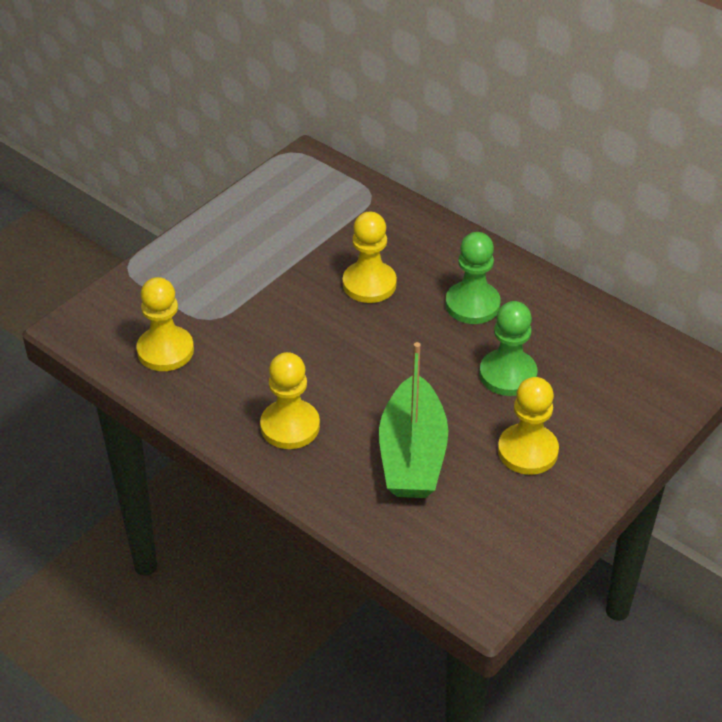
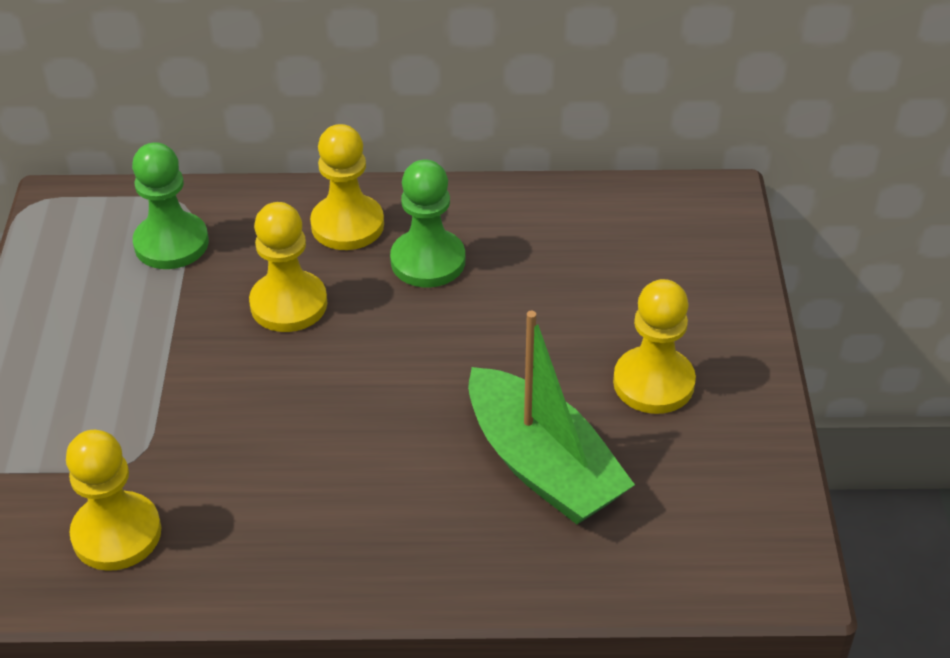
camera: 40 degrees left, 0 degrees up
yellow pawn [260,352,320,449] -> yellow pawn moved to [310,124,384,250]
green pawn [479,301,537,396] -> green pawn moved to [132,142,209,269]

